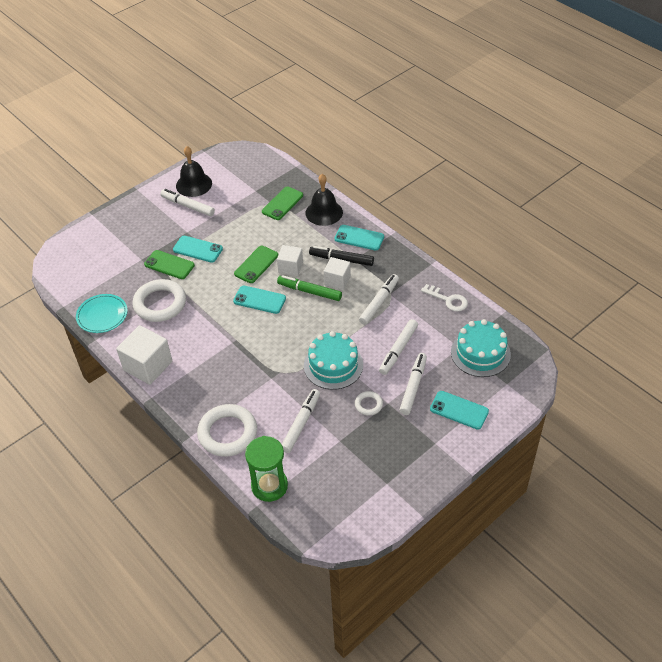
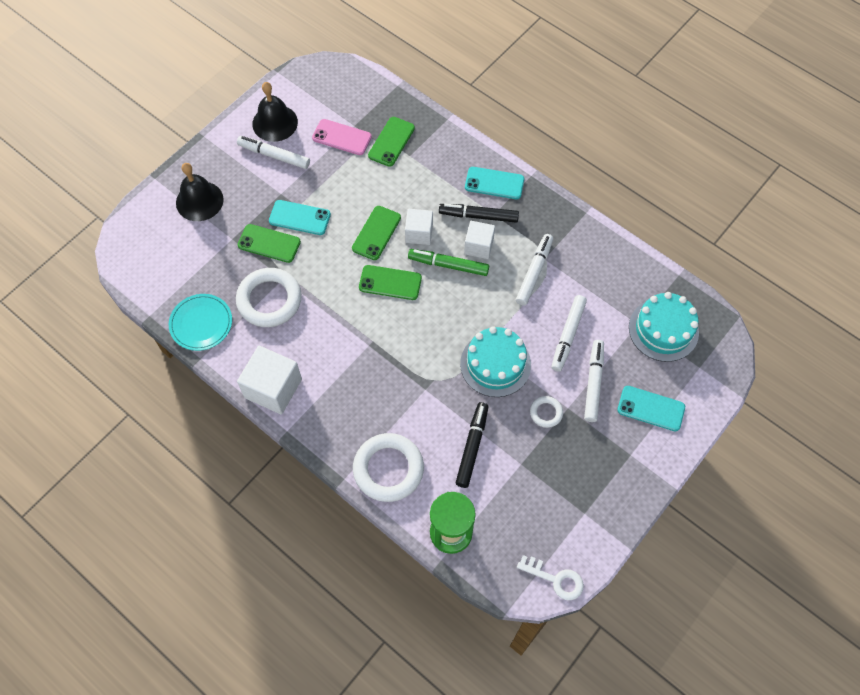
camera: 10 degrees left, 15 degrees up
turquoise phone [233,286,286,314] -> green phone [359,265,422,300]
white marker [282,389,320,453] -> black marker [455,402,488,488]
black bell [305,174,343,226] -> black bell moved to [176,163,224,221]
white key [421,284,468,312] -> white key moved to [517,555,584,600]
none -> pink phone [312,119,372,155]

